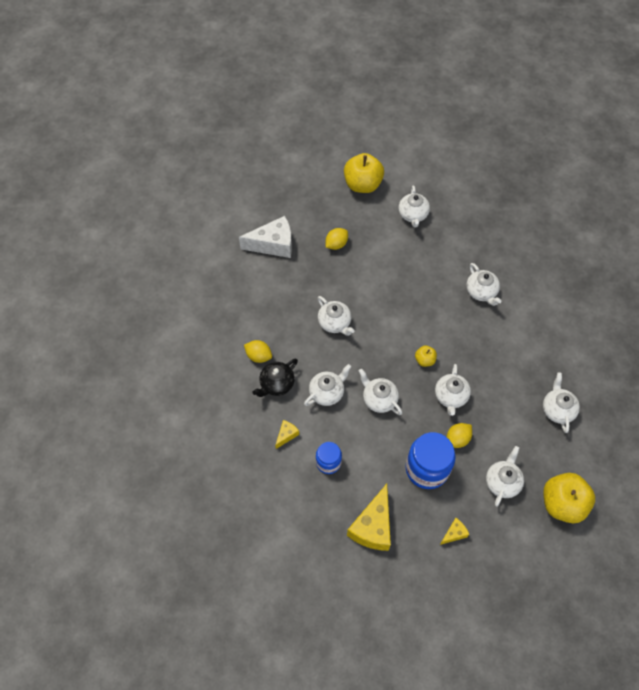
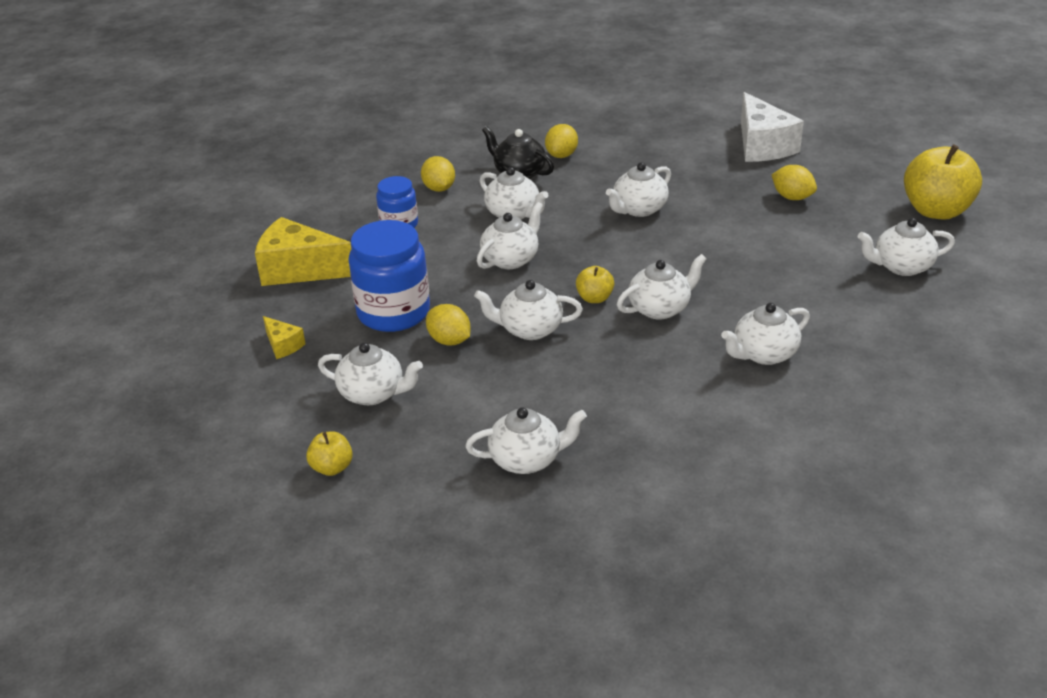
camera: 85 degrees right, 25 degrees down
yellow cheese [275,420,299,449] -> yellow lemon [421,156,455,192]
yellow apple [543,473,595,523] -> yellow apple [306,432,353,476], size x0.48
none -> white teapot [617,254,706,320]

